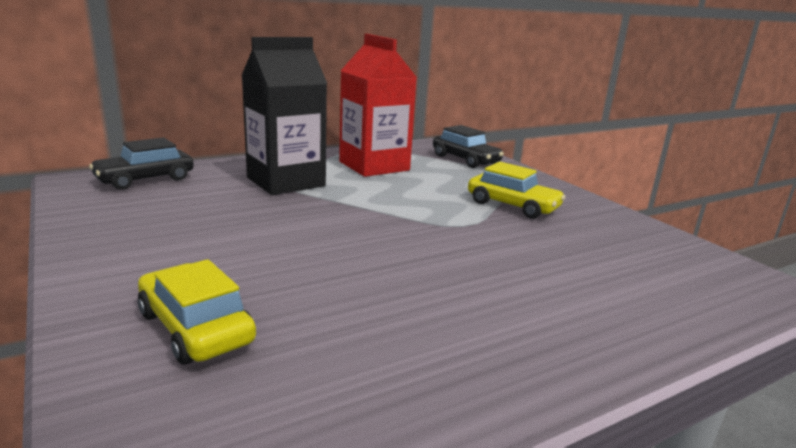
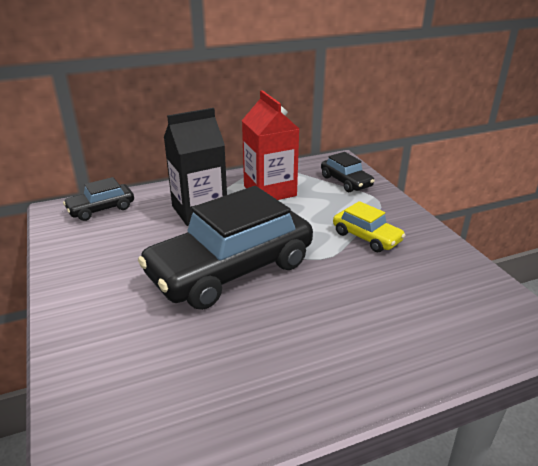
camera: 10 degrees right, 10 degrees up
yellow car [138,259,256,365] -> none
none -> black car [138,186,313,310]

